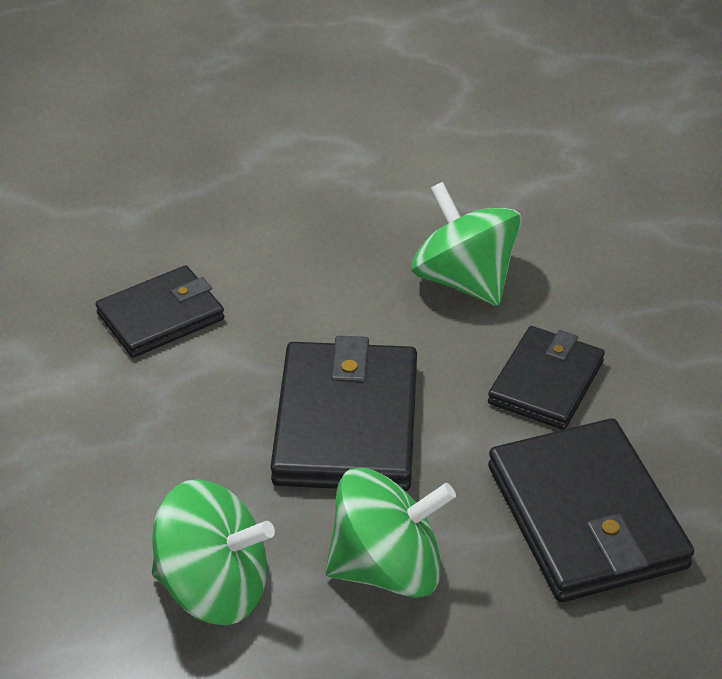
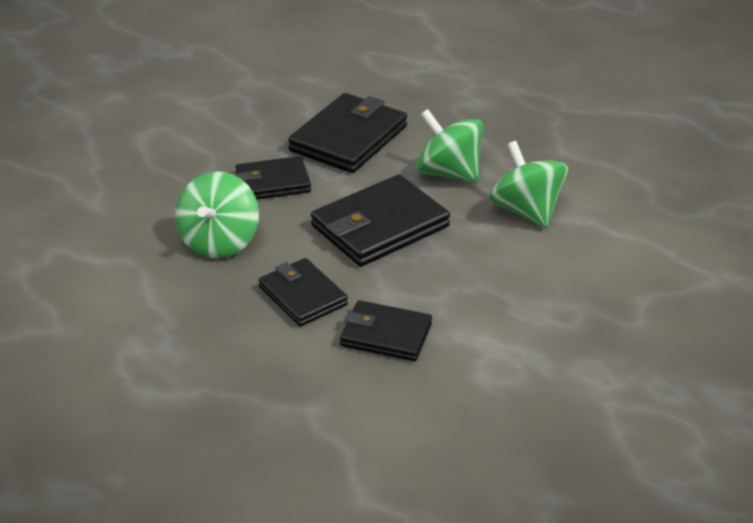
camera: 130 degrees left, 5 degrees down
none -> black wallet [259,258,348,326]

